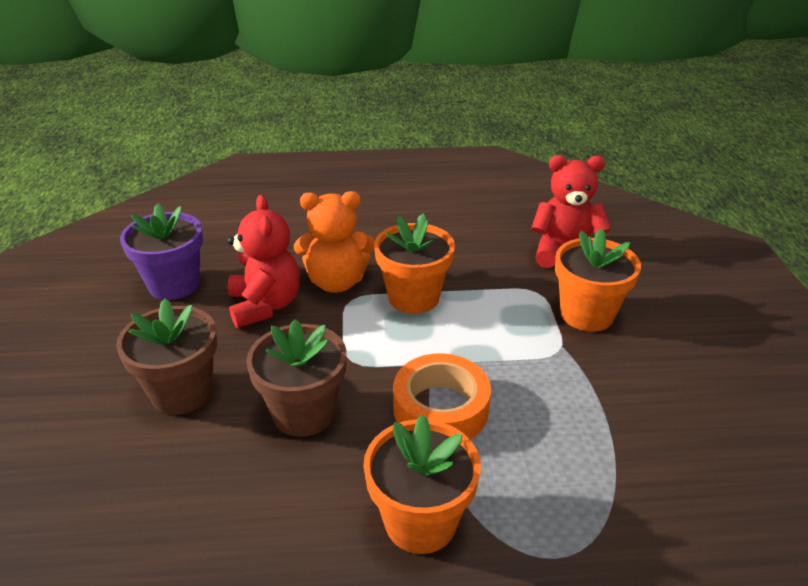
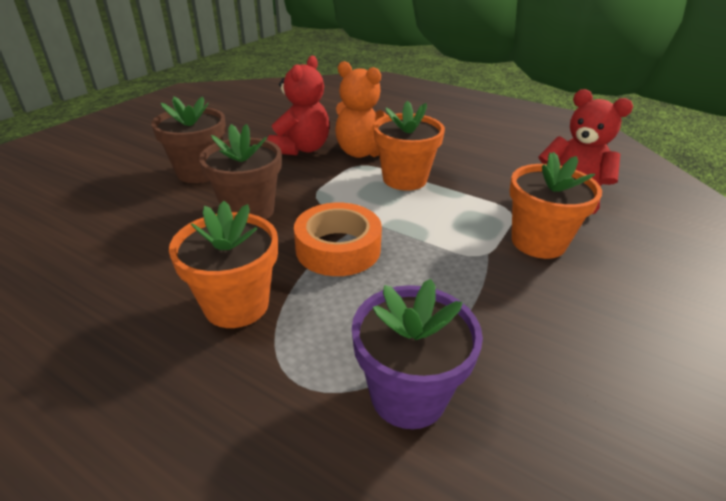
camera: 35 degrees right, 0 degrees up
purple flower pot [120,203,203,300] -> purple flower pot moved to [352,279,483,429]

